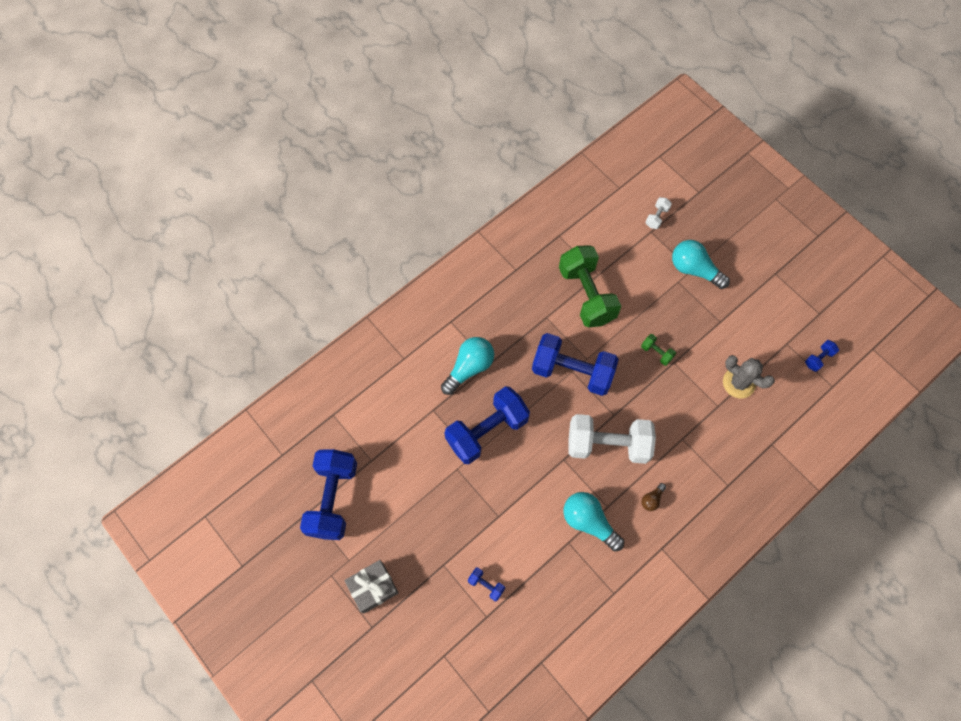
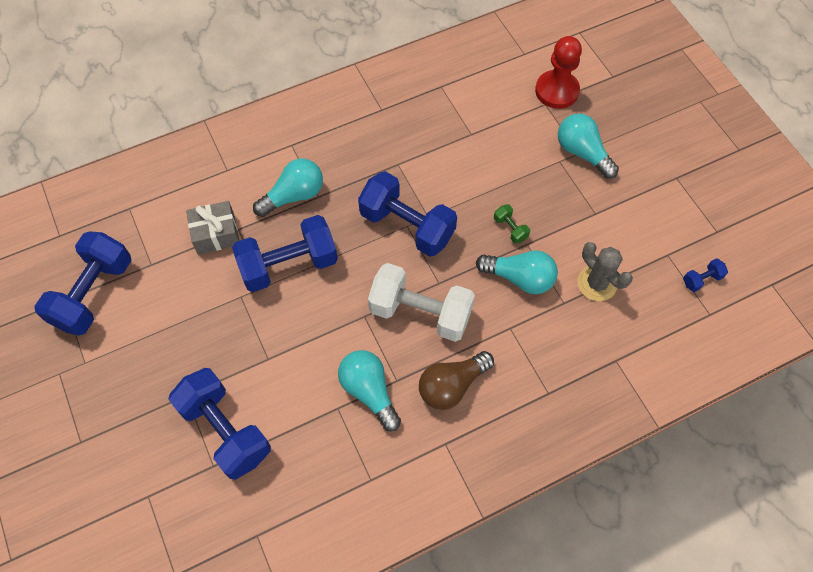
camera: 15 degrees right, 5 degrees down
grey gift [345,560,399,613] -> grey gift moved to [186,201,239,255]
blue dumbbell [468,567,505,601] -> blue dumbbell [168,368,271,480], size x2.40
green dumbbell [559,245,621,328] -> none
brown light bulb [641,483,666,511] -> brown light bulb [419,351,494,410], size x2.08
white dumbbell [645,197,672,229] -> red pawn [535,36,582,109]
none -> turquoise light bulb [476,250,558,294]

